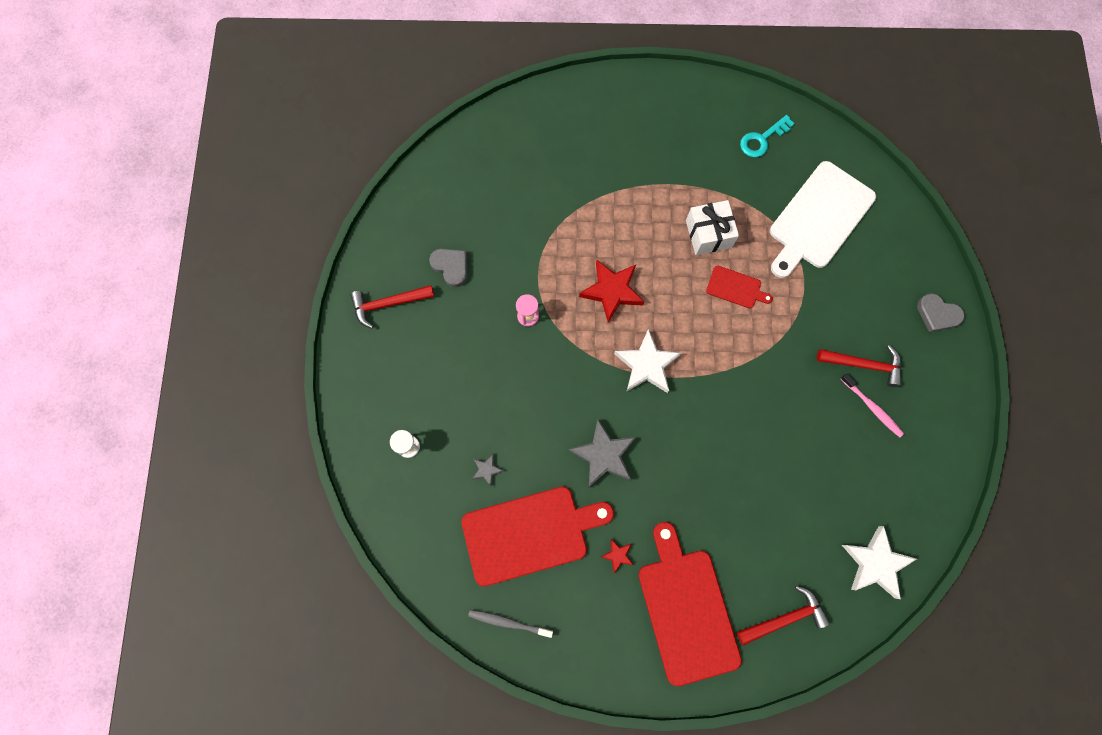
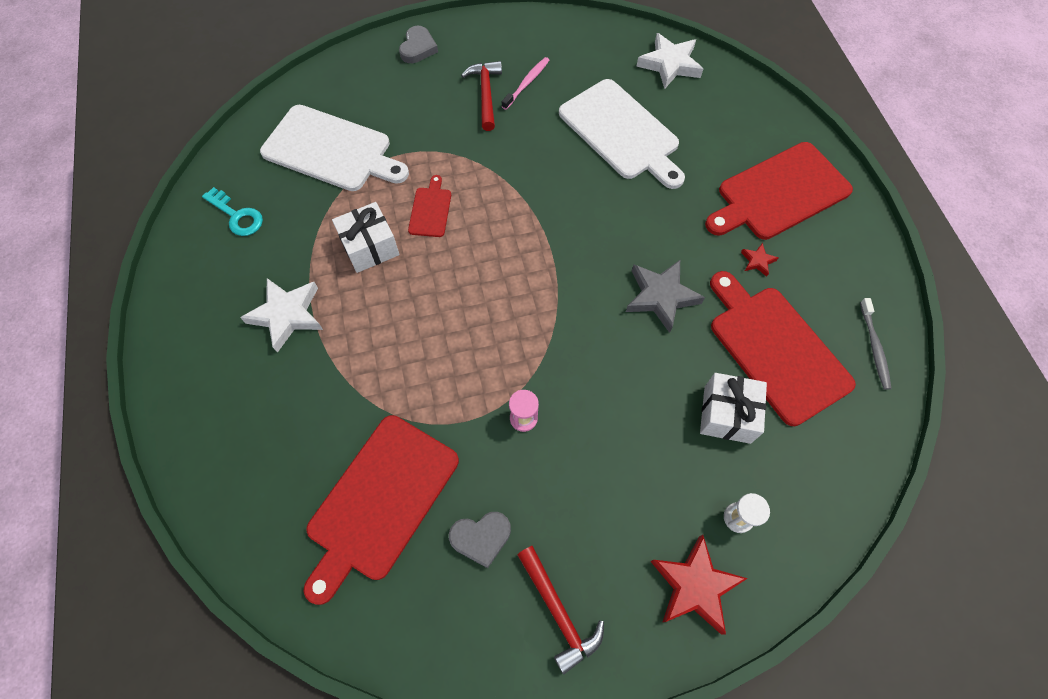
camera: 105 degrees left, 10 degrees down
grey heart [429,249,467,287] -> grey heart turned 135 degrees counterclockwise [449,512,511,568]
grey star [472,454,503,486] -> white gift [700,373,767,444]
red star [579,260,644,323] -> red star moved to [650,535,748,635]
white star [614,329,681,393] -> white star moved to [240,278,323,353]
red hammer [737,585,830,646] -> none
none -> red cutting board [304,415,459,605]
none -> white cutting board [559,79,685,189]

